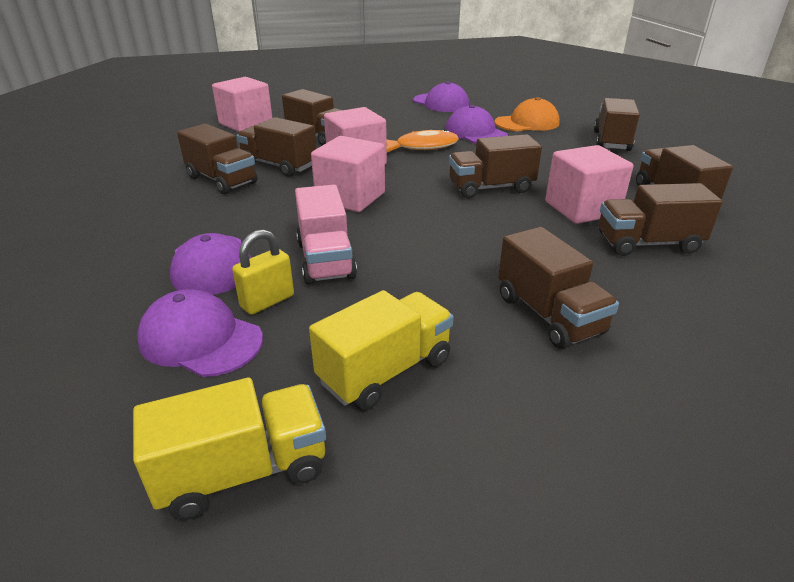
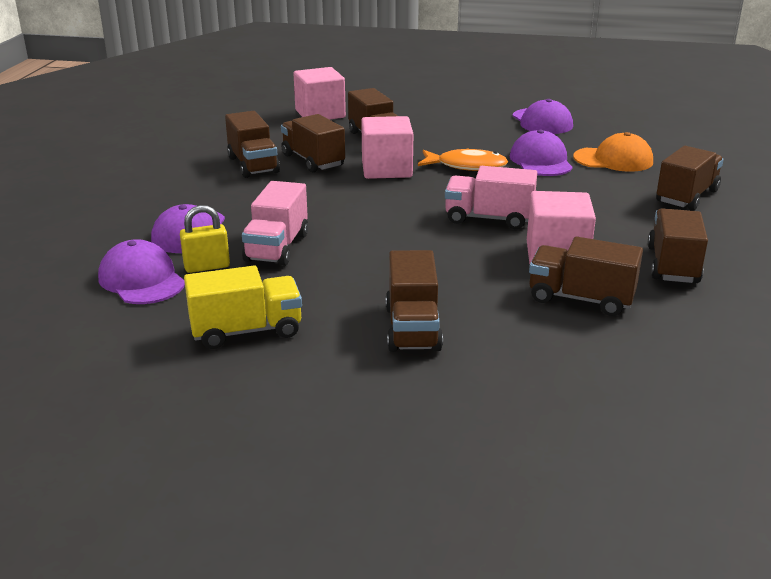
camera: 25 degrees right, 5 degrees down
yellow truck [133,378,326,520] -> none
pink cube [311,136,385,212] -> none
brown truck [449,134,542,198] -> pink truck [445,166,537,229]

